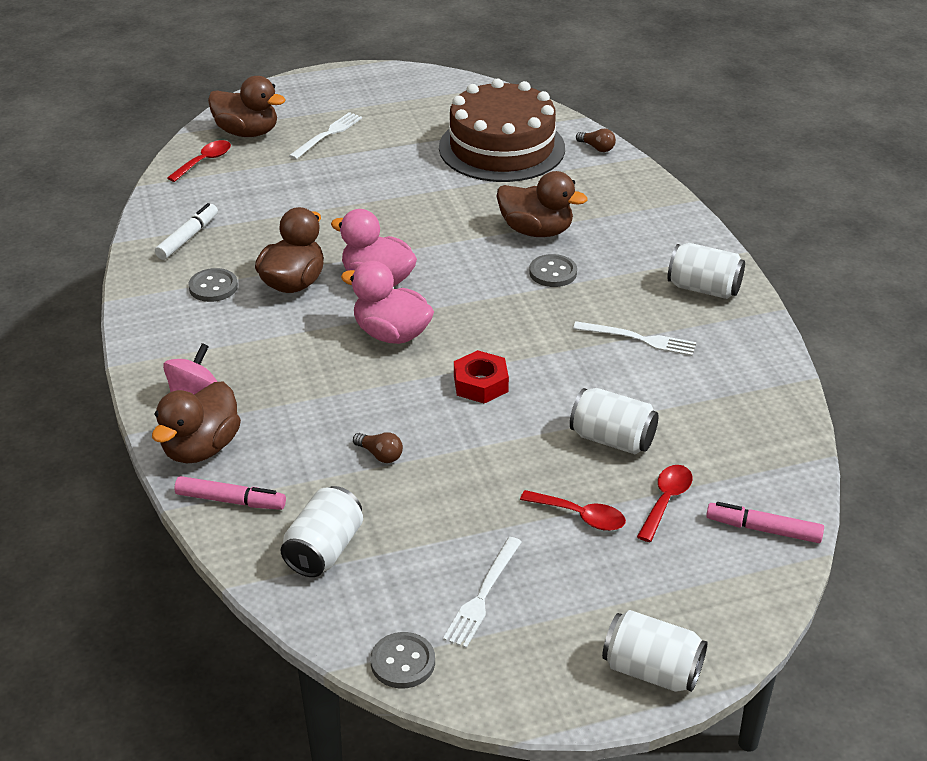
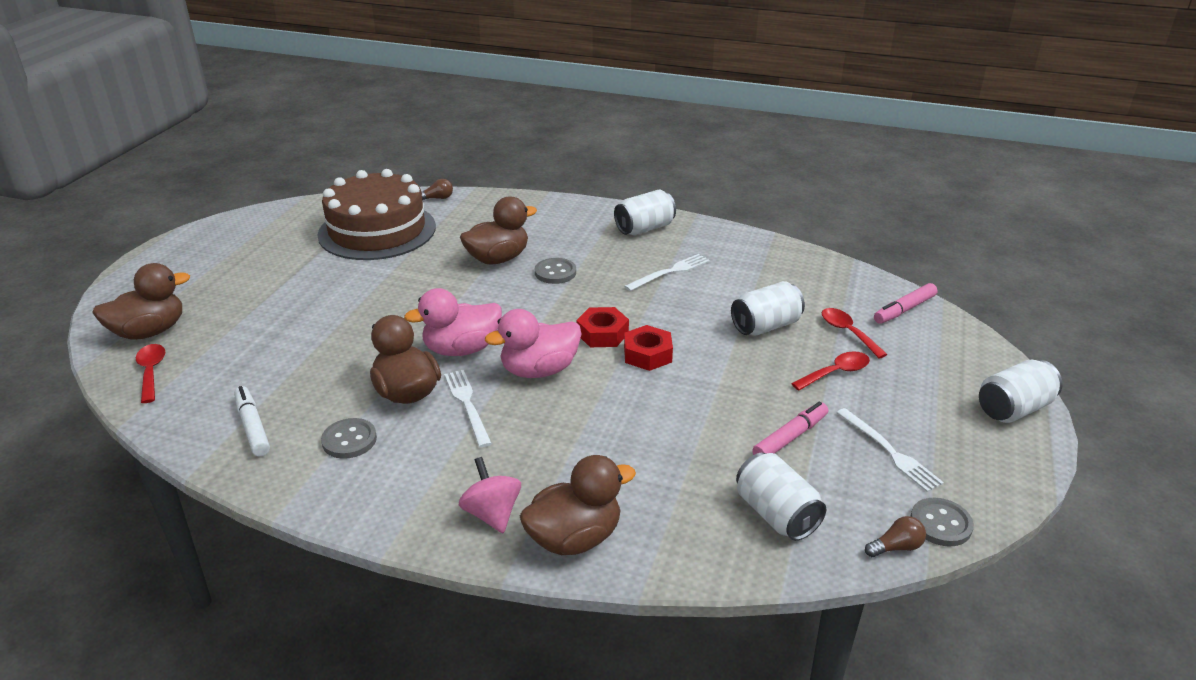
camera: 55 degrees left, 5 degrees down
brown duck [152,381,241,463] -> brown duck turned 90 degrees counterclockwise [520,455,636,555]
pink marker [174,476,286,510] -> pink marker moved to [752,401,828,455]
white fork [289,112,362,159] -> white fork moved to [444,370,492,448]
brown light bulb [353,432,403,463] -> brown light bulb moved to [865,516,926,557]
none -> red nut [576,307,629,347]

